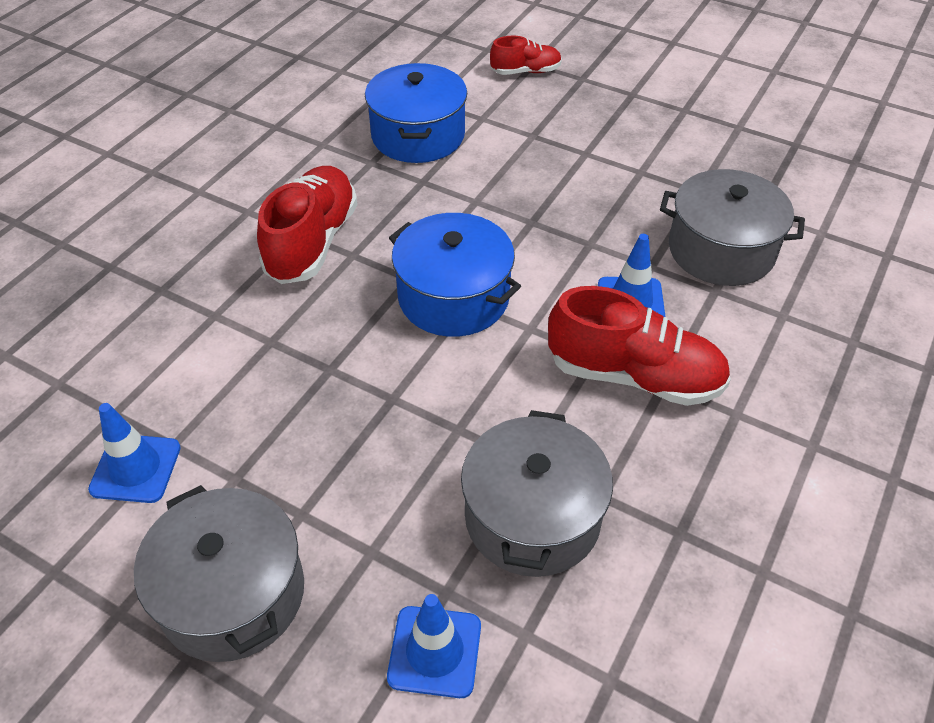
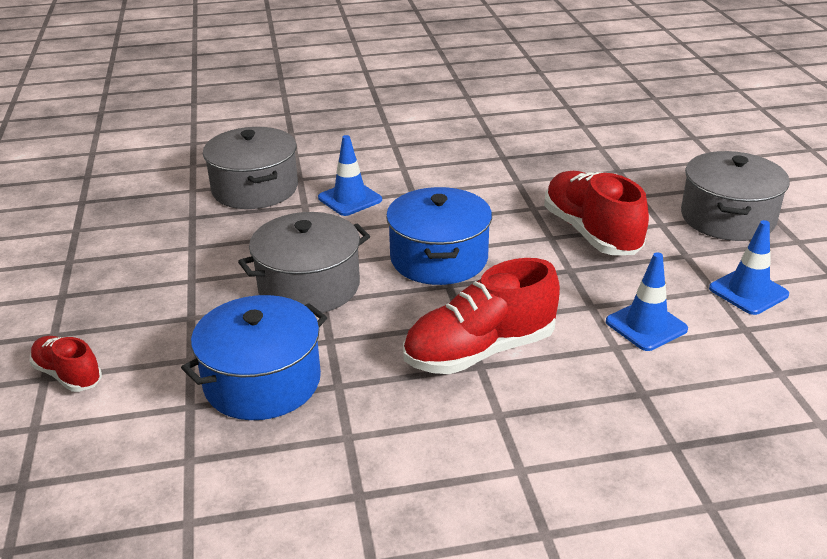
camera: 130 degrees left, 15 degrees down
blue traffic cone [387,594,481,698] -> blue traffic cone moved to [606,252,688,351]
grey pot [461,410,613,577] -> grey pot moved to [238,212,370,313]
red shoe [548,286,731,406] -> red shoe moved to [544,171,649,255]

